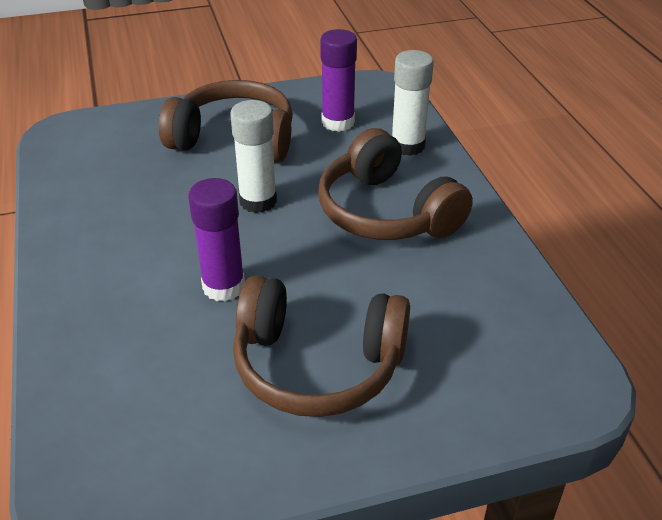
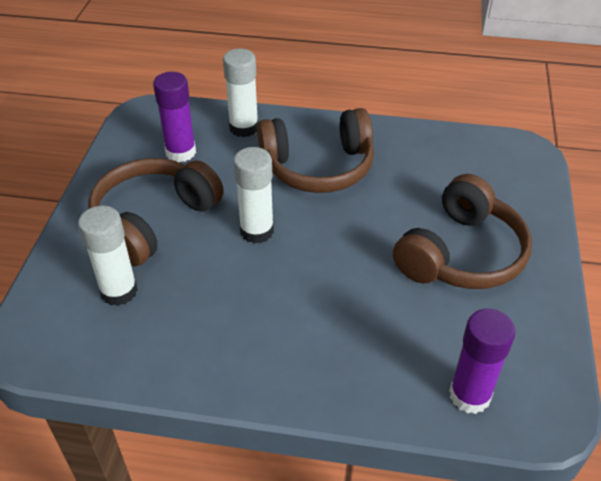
camera: 65 degrees left, 5 degrees up
purple glue stick [188,178,245,301] -> purple glue stick moved to [449,309,516,414]
none -> white glue stick [78,206,138,306]

